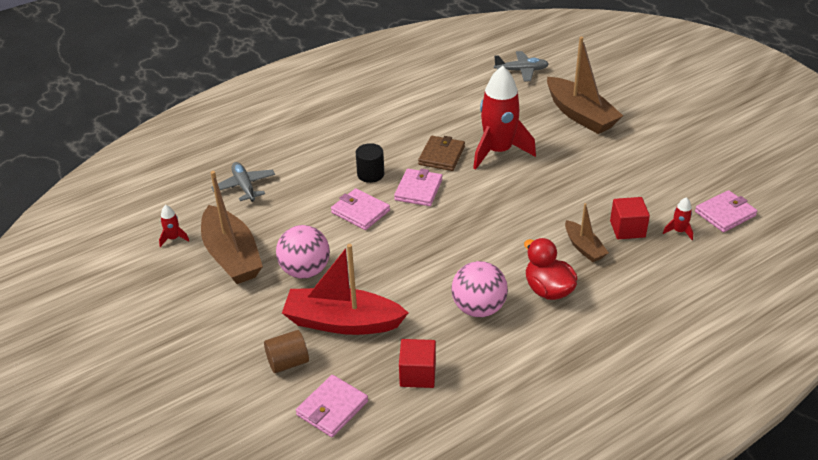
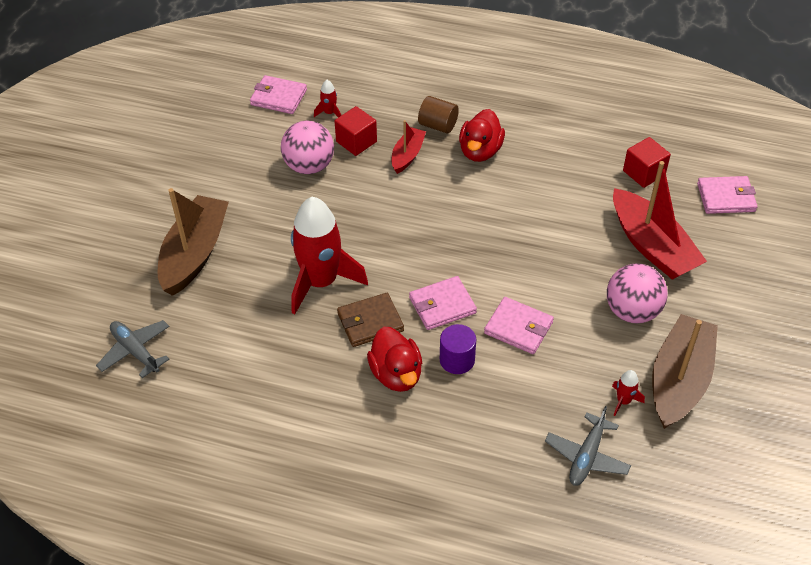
camera: 130 degrees left, 10 degrees up
red rocket [159,205,189,247] -> red rocket moved to [612,370,645,416]
brown cylinder [264,330,309,373] -> brown cylinder moved to [418,96,459,133]
pink wallet [331,188,390,230] -> pink wallet turned 60 degrees counterclockwise [484,297,554,354]
black cylinder [356,143,384,183] -> purple cylinder [440,324,476,374]
pink ball [452,261,508,317] -> pink ball moved to [281,121,334,174]
brown boat [565,203,609,262] -> red boat [392,120,426,174]
none -> red duck [367,327,422,392]

